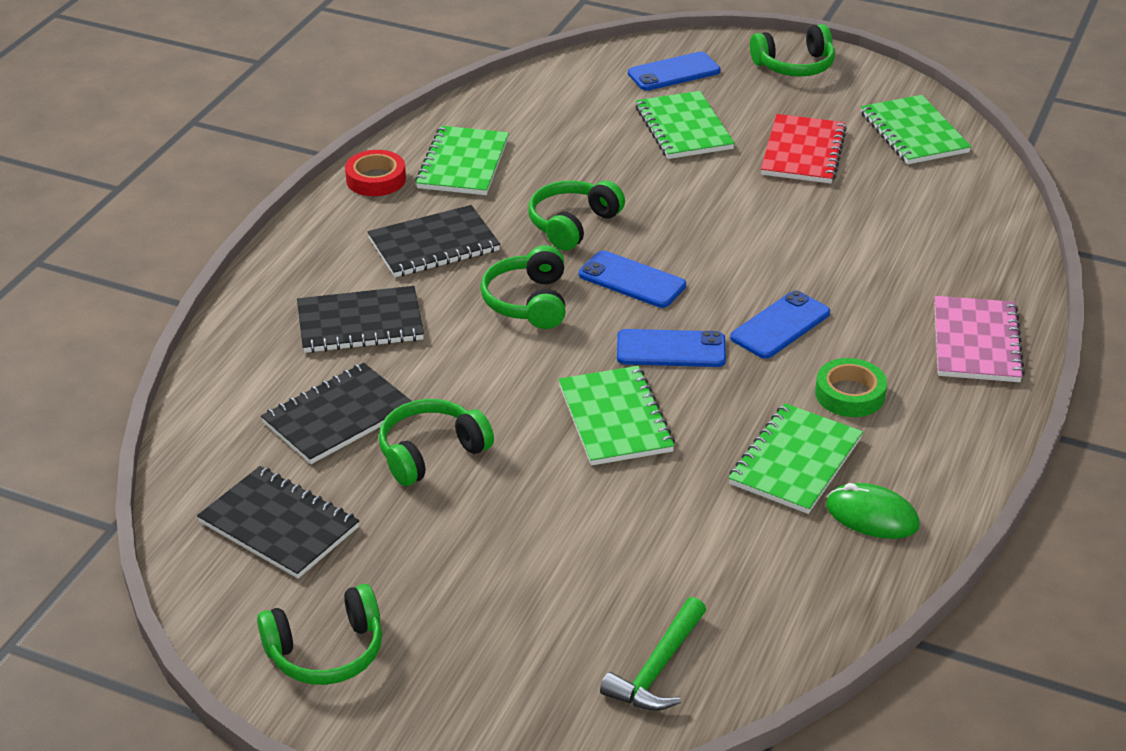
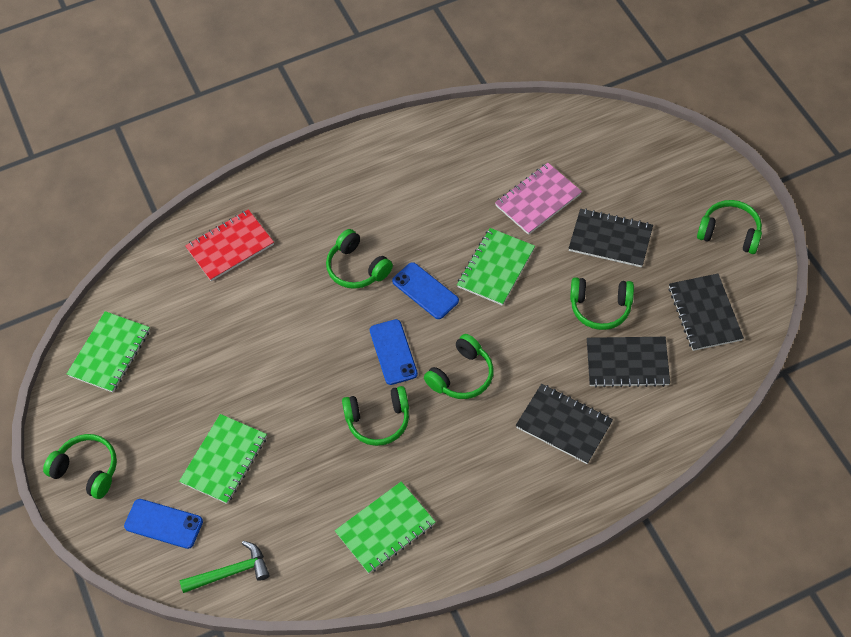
camera: 135 degrees left, 20 degrees up
red tape [345,150,406,196] -> none
black notebook [367,205,500,277] -> black notebook moved to [569,208,653,267]
green hammer [600,597,706,711] -> green hammer moved to [180,541,270,593]
green notebook [728,403,863,514] -> none
blue phone [730,290,830,359] -> green headphones [326,229,393,289]
red notebook [761,114,847,184] -> red notebook moved to [185,209,274,281]
green tape [815,358,887,417] -> none
green mouse [826,483,920,539] -> none
pink notebook [935,296,1025,382] -> pink notebook moved to [495,163,582,235]

